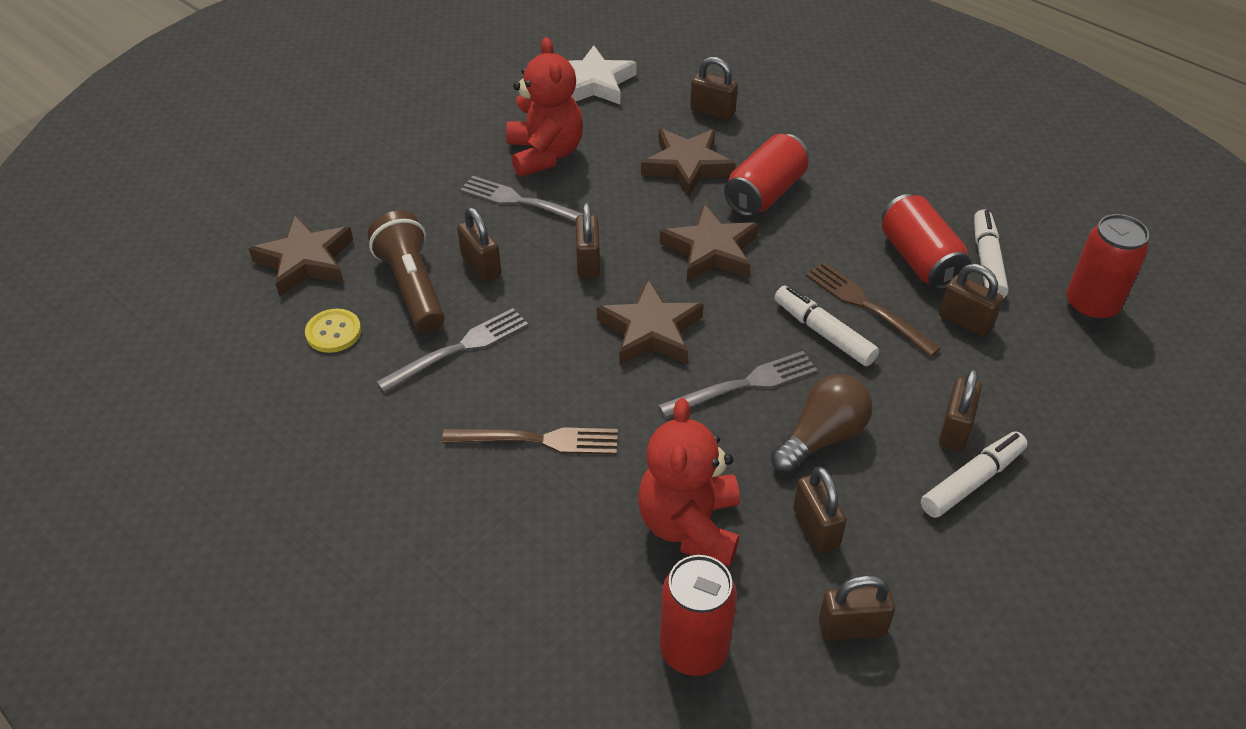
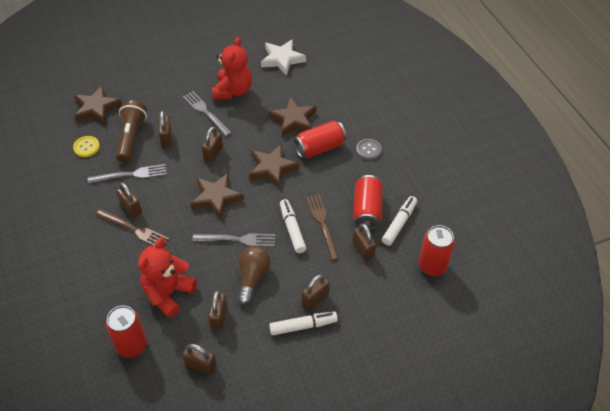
camera: 25 degrees right, 5 degrees up
brown padlock [690,57,738,120] -> brown padlock moved to [116,182,142,218]
brown light bulb [771,374,873,474] -> brown light bulb turned 60 degrees counterclockwise [238,246,271,305]
none -> grey button [356,139,382,160]

